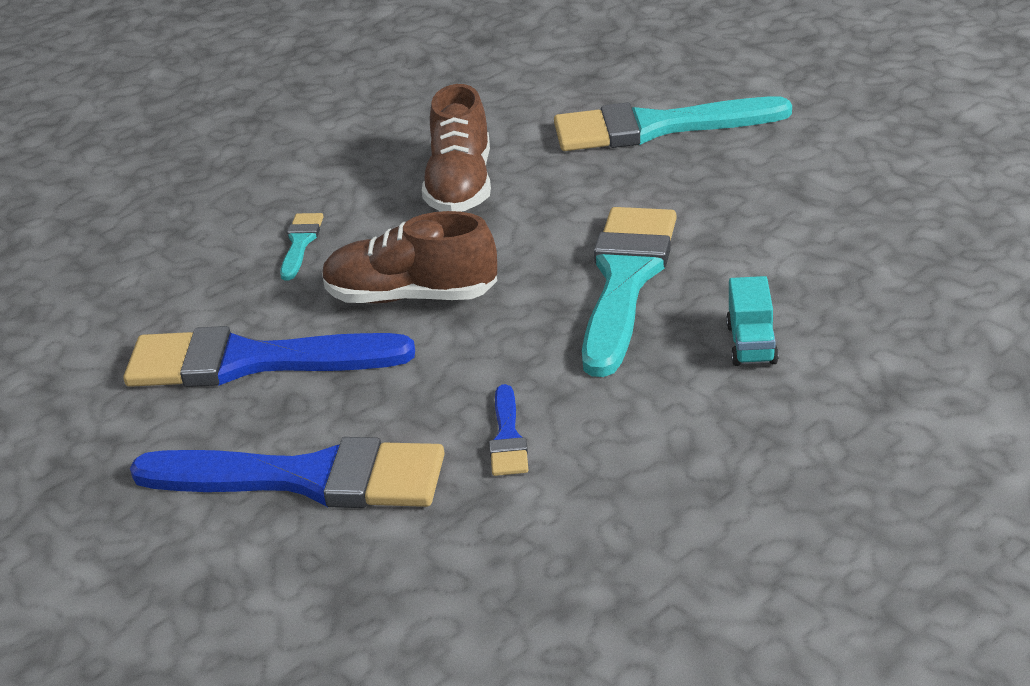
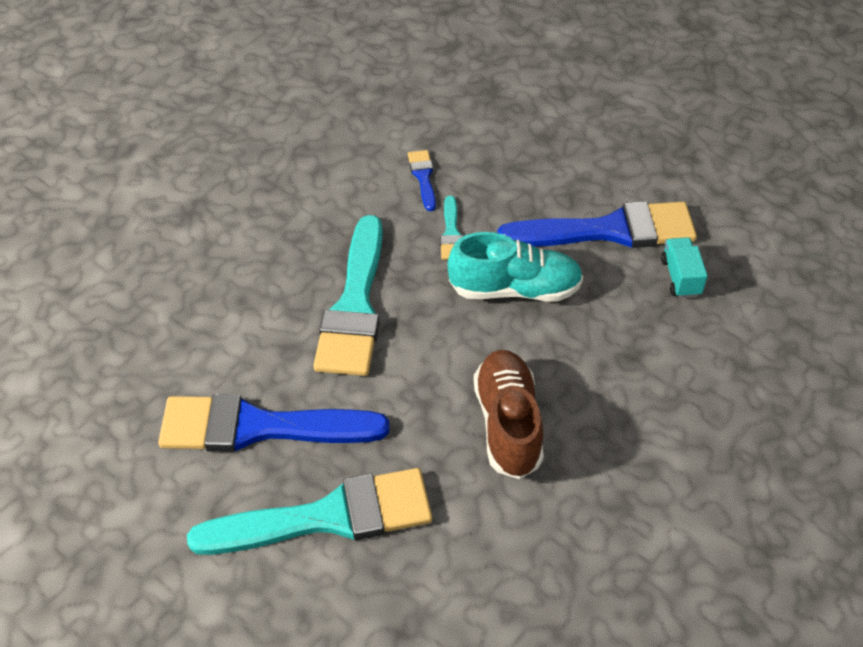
camera: 170 degrees right, 15 degrees up
blue brush [130,437,445,508] -> blue brush moved to [158,394,390,452]
turquoise brush [280,213,324,280] -> turquoise brush moved to [440,196,463,260]
brown shoe [322,211,497,304] -> turquoise shoe [448,232,583,302]
turquoise truck [726,276,779,366] -> turquoise truck moved to [661,237,708,298]

